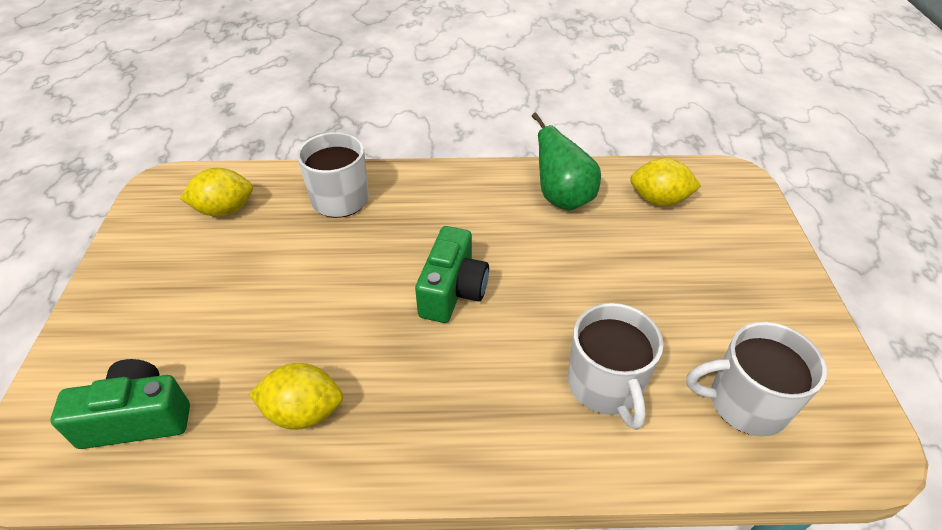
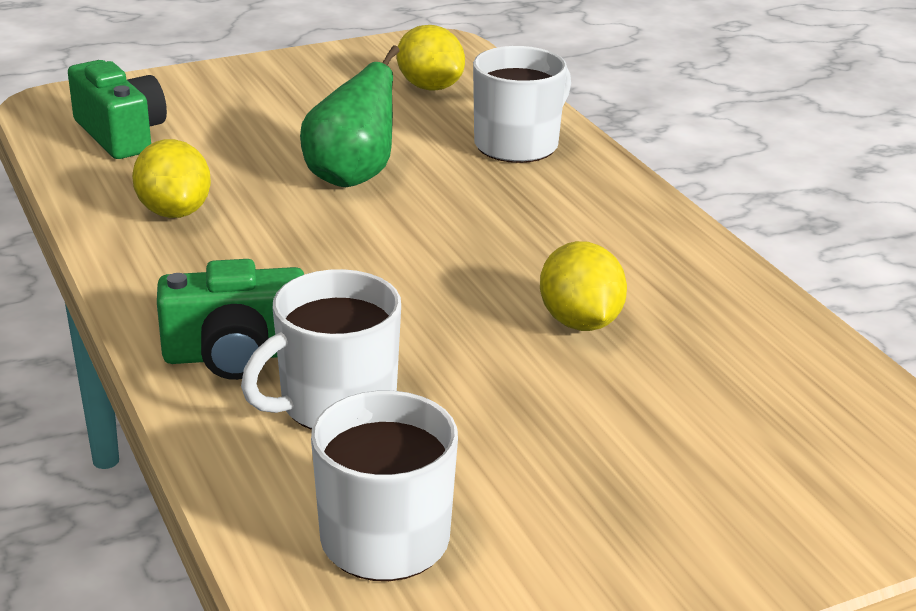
camera: 65 degrees right, 15 degrees down
green camera [415,226,489,323] -> green camera moved to [157,259,304,380]
green pear [532,112,601,211] -> green pear moved to [300,46,400,187]
yellow lemon [630,158,701,206] -> yellow lemon moved to [540,241,627,331]

